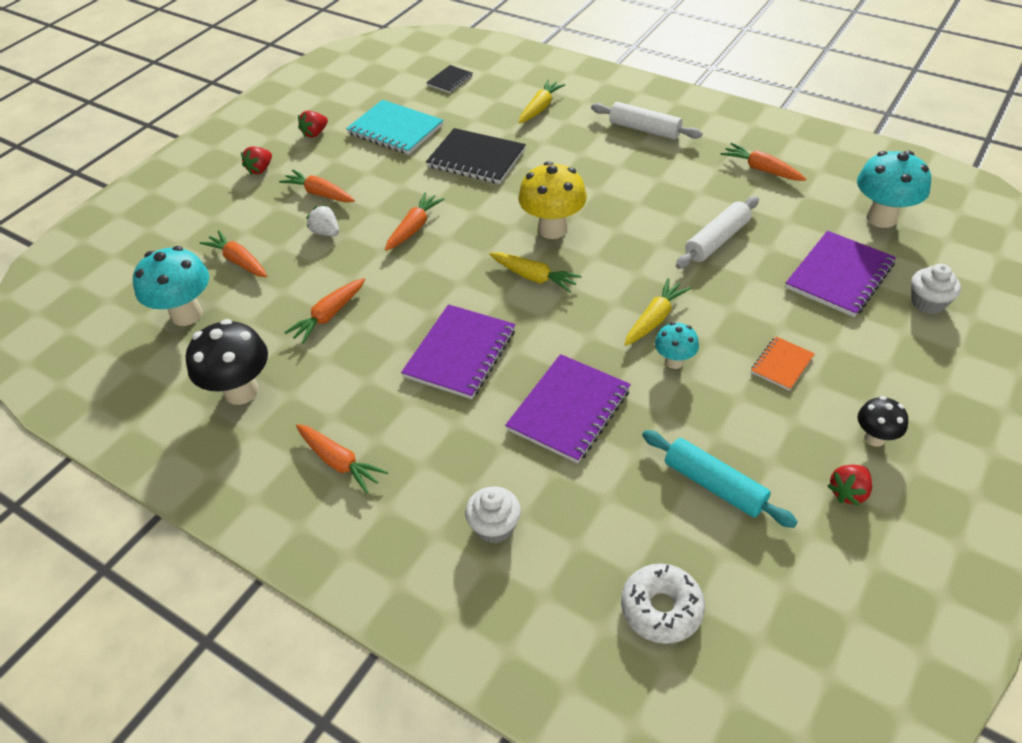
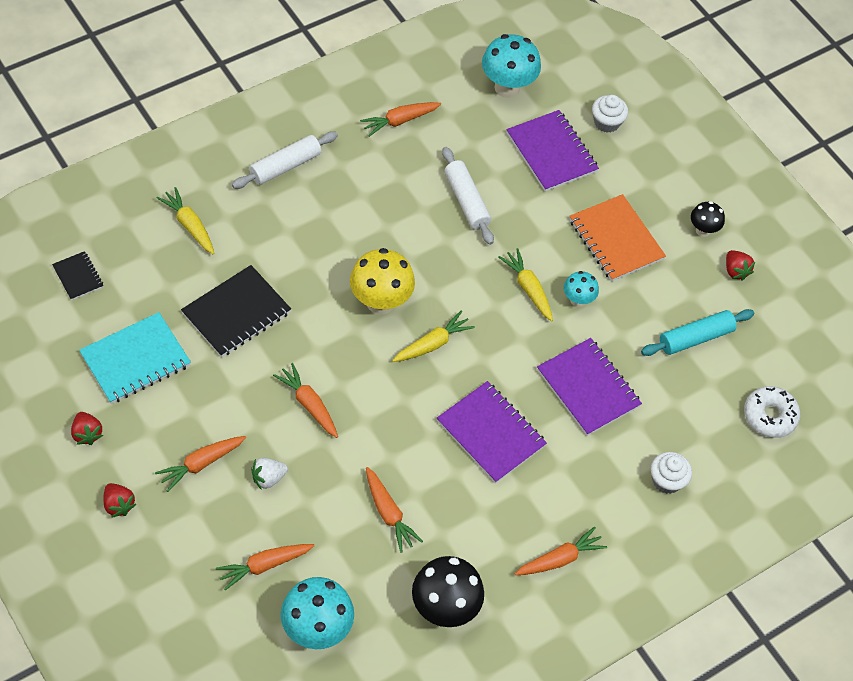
camera: 75 degrees left, 10 degrees up
orange notebook [751,336,815,391] -> orange notebook [570,194,666,281], size x1.88

